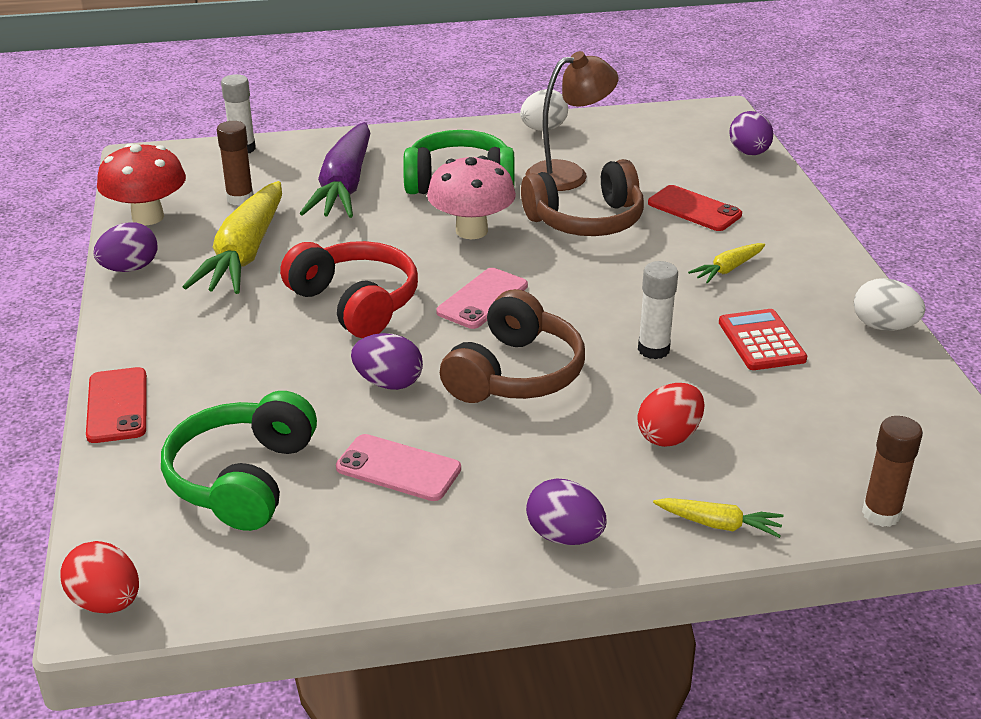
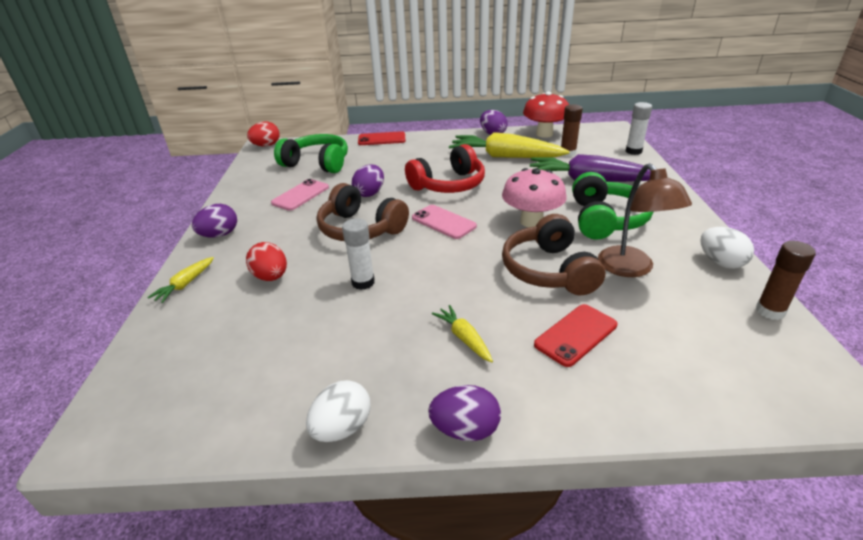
camera: 100 degrees right, 0 degrees up
red calculator [719,309,807,370] -> none
purple egg [729,111,773,155] -> purple egg moved to [428,385,501,441]
brown glue stick [862,416,923,527] -> brown glue stick moved to [756,241,816,320]

